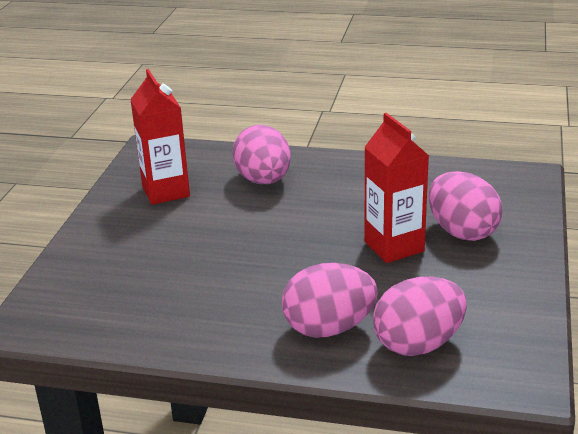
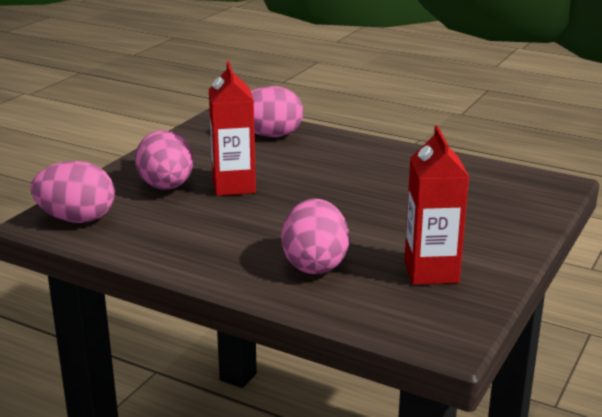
camera: 165 degrees left, 5 degrees down
pink egg [282,263,378,338] -> pink egg moved to [30,161,115,223]

